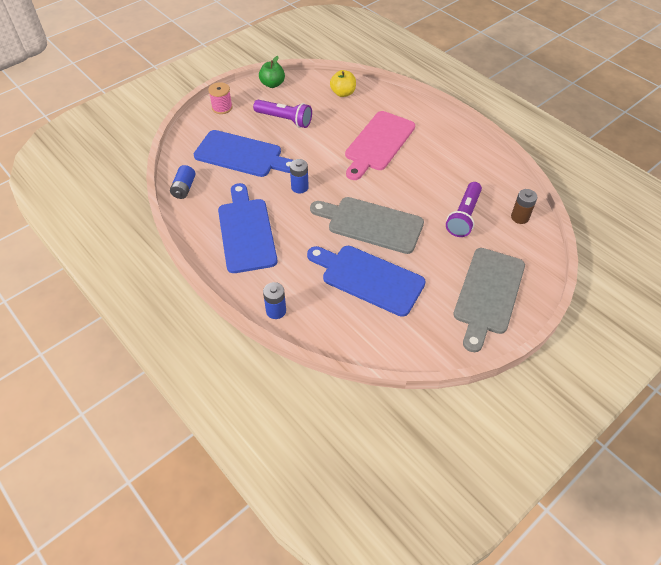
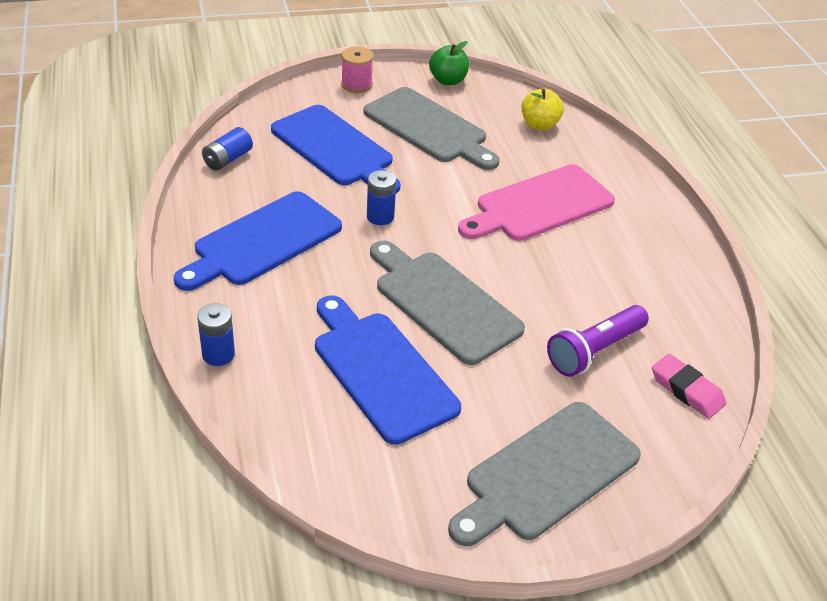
camera: 25 degrees right, 10 degrees down
blue cutting board [218,183,277,273] -> blue cutting board turned 150 degrees counterclockwise [174,191,342,291]
purple flashlight [253,100,312,128] -> grey cutting board [364,87,500,170]
brown battery [511,189,537,224] -> pink eraser [652,354,726,419]

